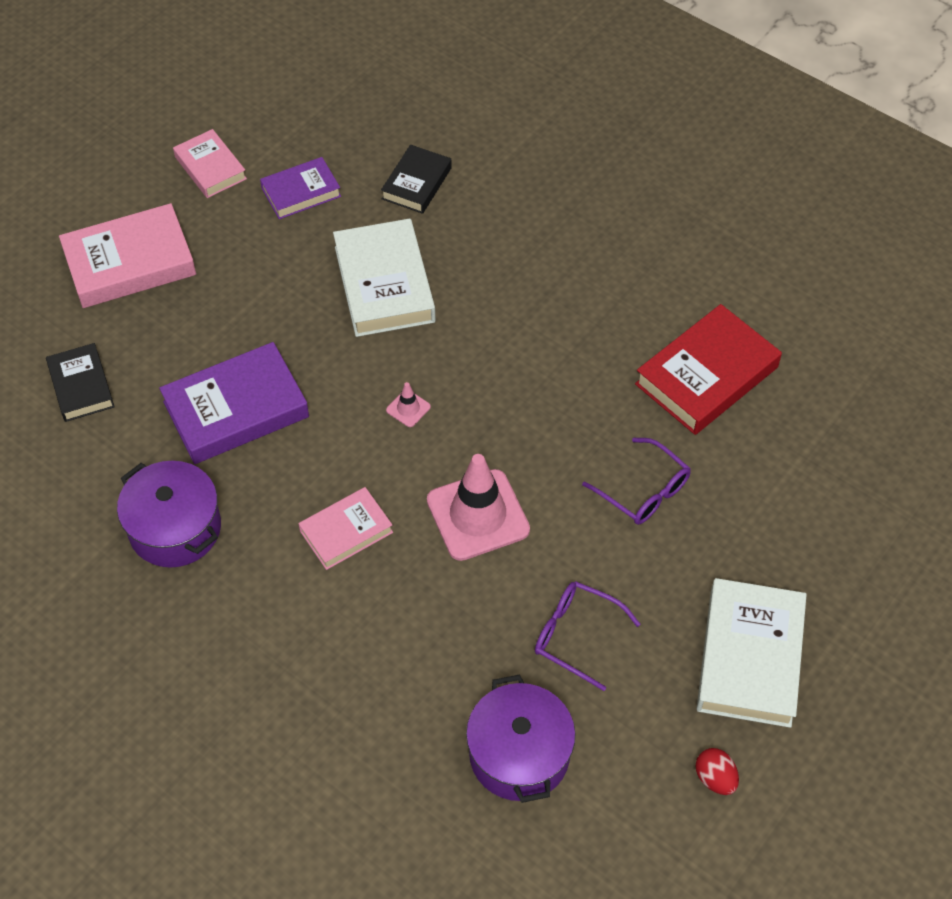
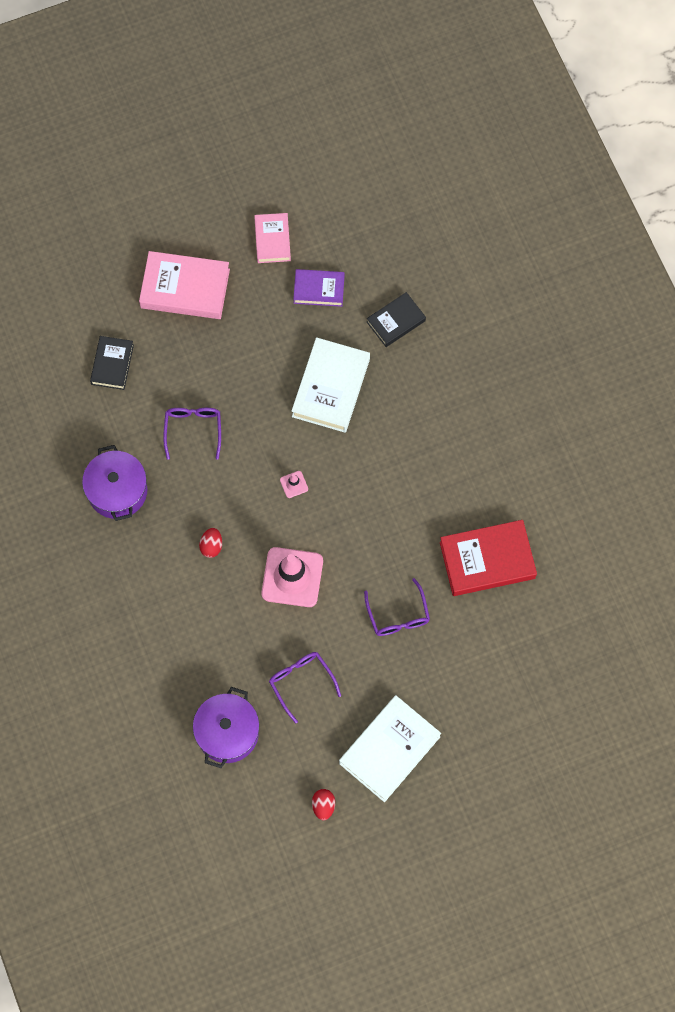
camera: 30 degrees right, 15 degrees up
purple book [159,342,309,464] -> purple glasses [163,408,221,460]
pink book [298,487,393,570] -> red egg [199,528,222,558]

